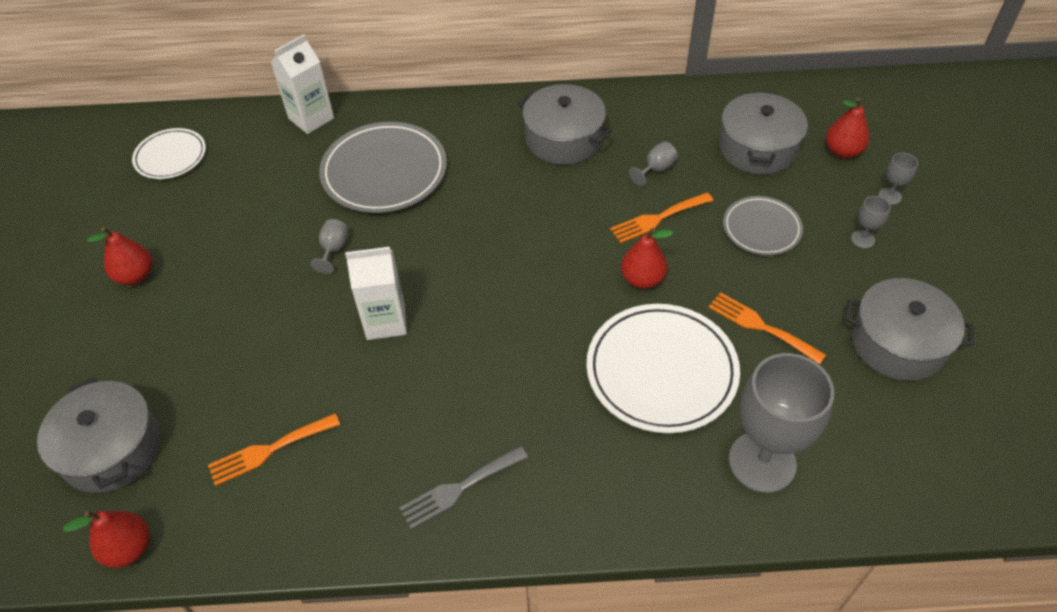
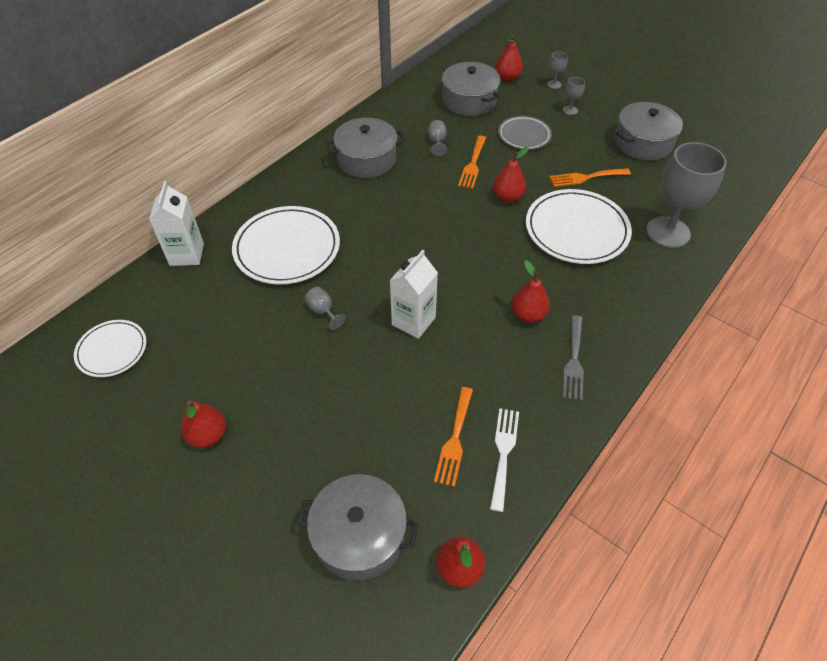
camera: 50 degrees left, 0 degrees up
grey plate [319,122,447,213] -> white plate [232,206,340,285]
none -> white fork [490,408,519,512]
none -> red pear [512,260,550,323]

